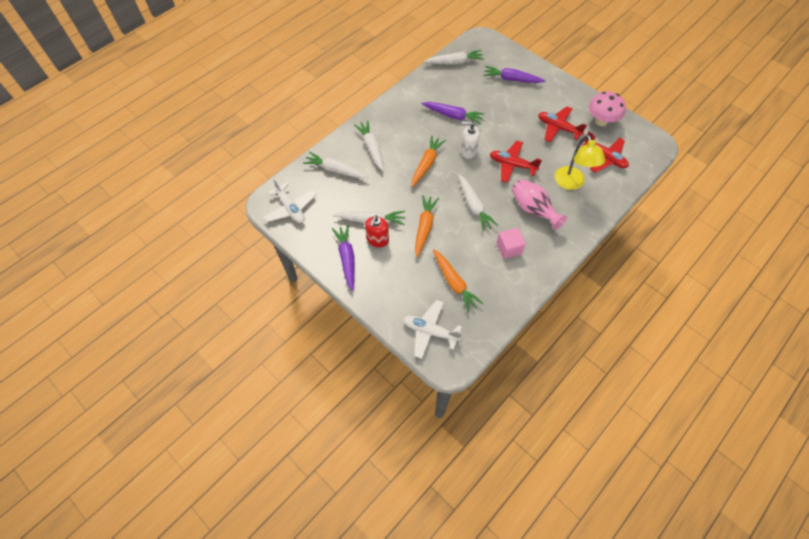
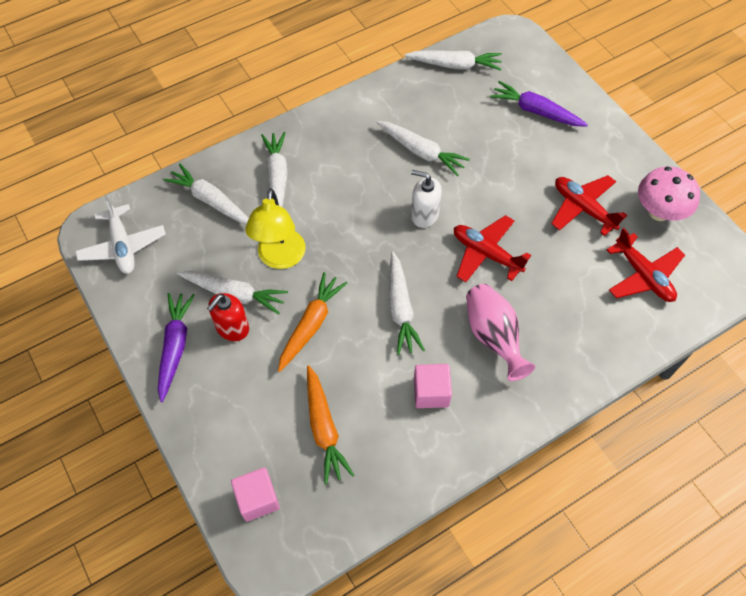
camera: 15 degrees right, 0 degrees up
white plane [403,300,462,359] -> pink cube [231,468,280,522]
orange carrot [412,135,446,187] -> none
purple carrot [421,102,485,124] -> white carrot [376,121,470,176]
yellow lamp [555,135,606,190] -> yellow lamp moved to [245,188,306,269]

